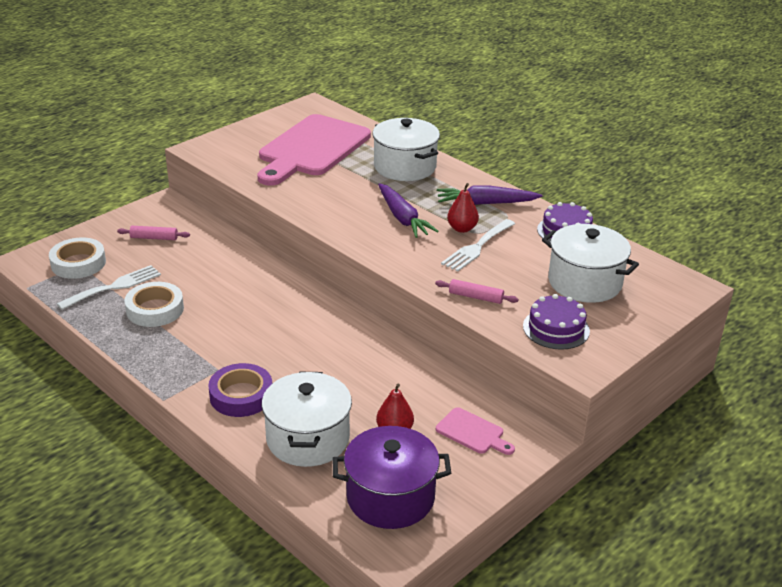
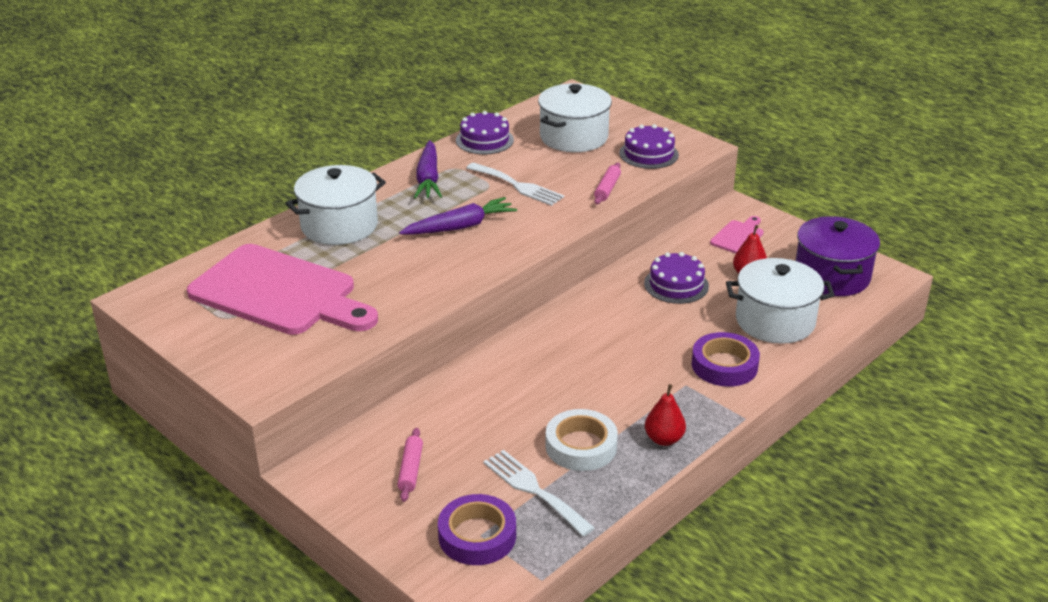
camera: 90 degrees left, 0 degrees up
white tape [49,237,106,279] -> purple tape [438,494,516,565]
red pear [447,183,479,233] -> red pear moved to [645,384,686,446]
none -> purple cake [644,252,709,304]

